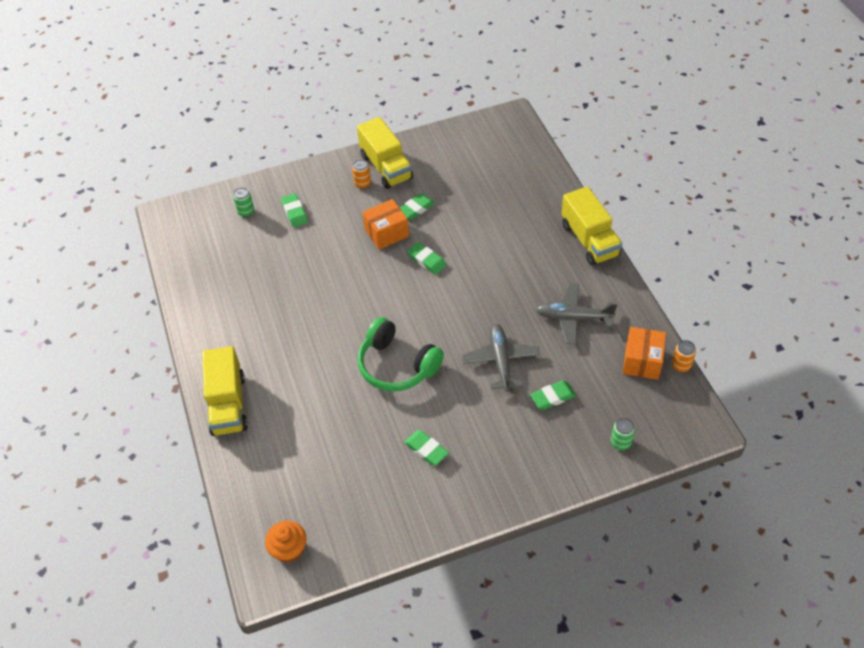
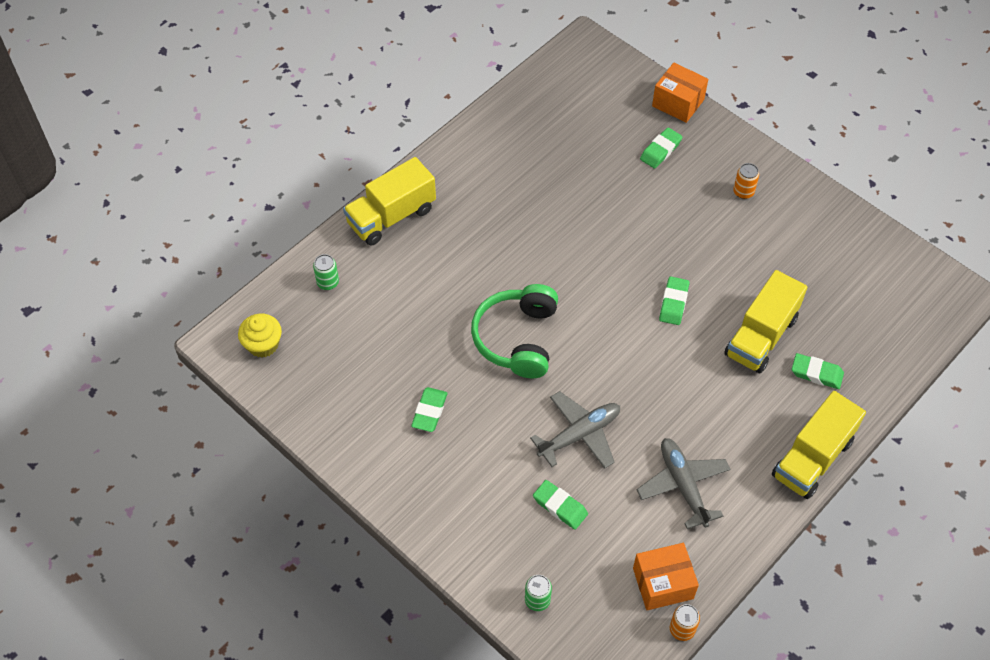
camera: 60 degrees right, 5 degrees up
green can [233,187,254,217] -> green can moved to [313,254,339,290]
orange cupcake [265,521,307,563] -> yellow cupcake [238,313,282,358]
yellow truck [357,117,413,189] -> yellow truck moved to [724,270,808,373]
orange box [362,199,409,250] -> orange box moved to [652,63,708,123]
green eraser [400,194,435,220] -> green eraser moved to [792,353,844,389]

